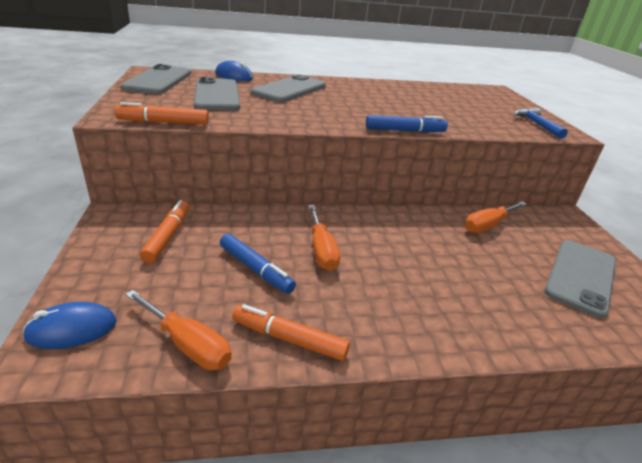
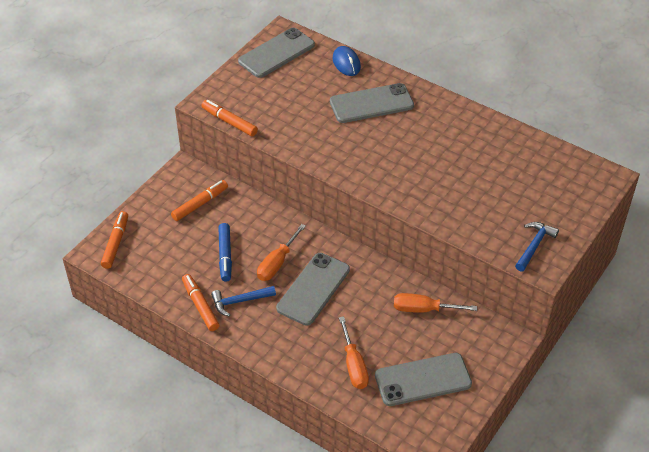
camera: 45 degrees right, 15 degrees up
blue mouse [22,302,117,349] -> orange marker [101,211,128,269]
orange screwdriver [125,290,232,370] -> orange screwdriver moved to [339,316,369,389]
grey phone [194,77,240,110] -> grey phone moved to [276,253,350,326]
blue marker [366,115,448,133] -> none
none -> blue hammer [211,286,276,317]

